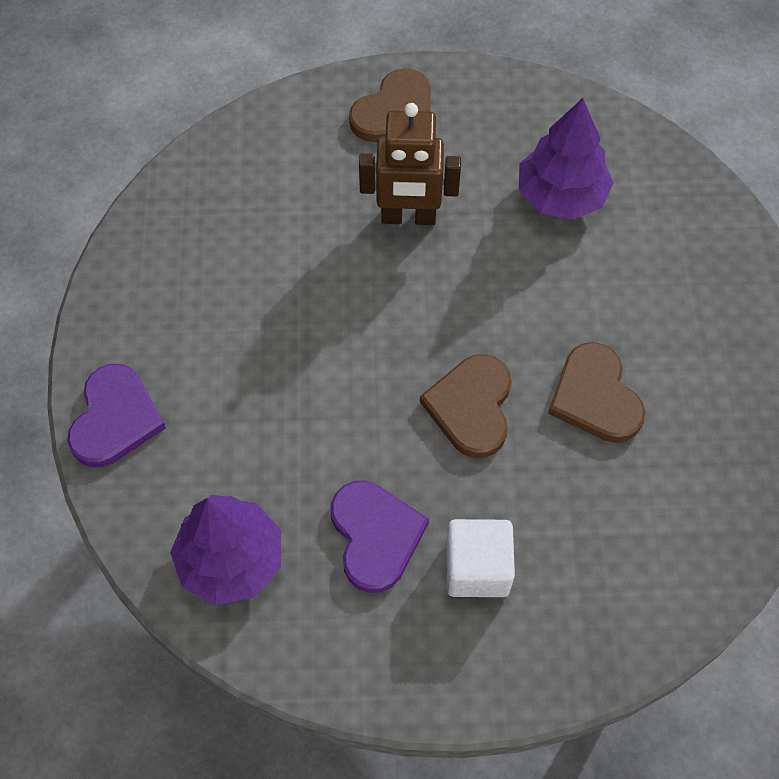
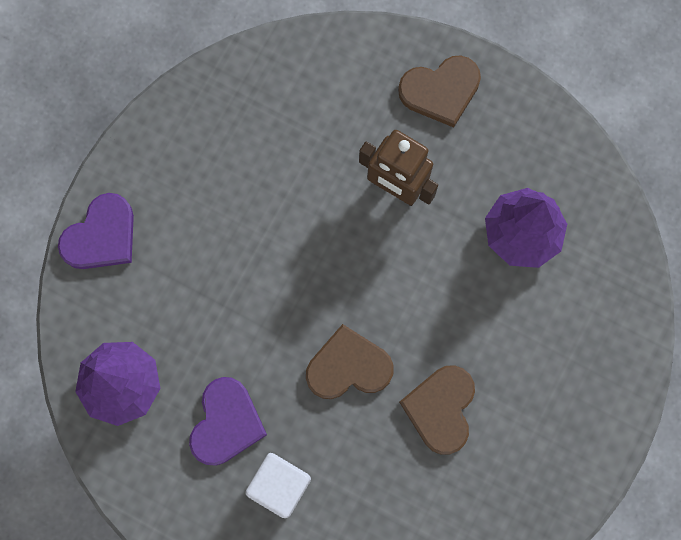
camera: 30 degrees right, 15 degrees up
brown heart [420,354,512,458] -> brown heart turned 45 degrees clockwise [306,324,394,399]

